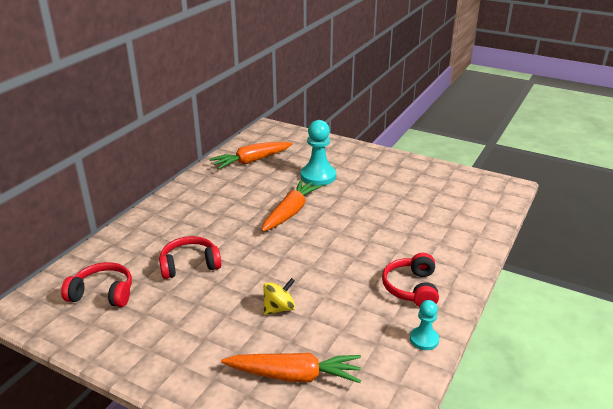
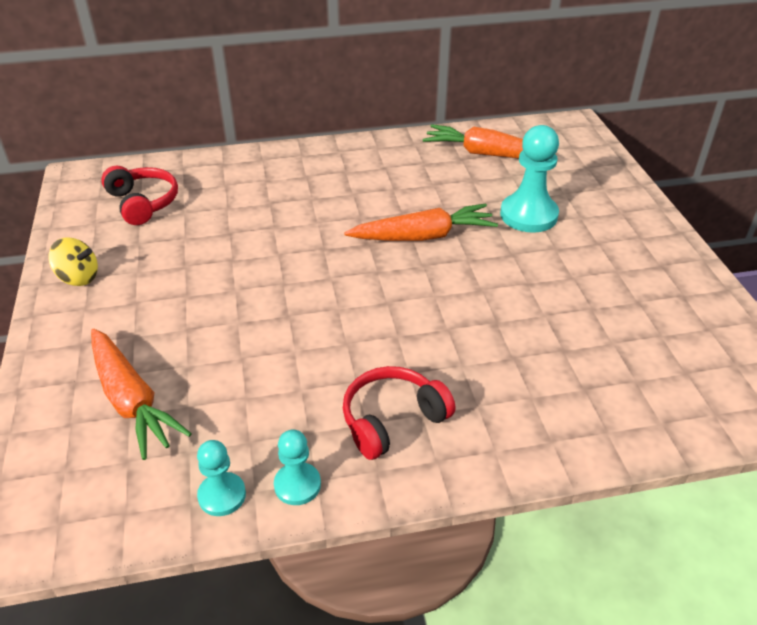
camera: 50 degrees right, 10 degrees up
red headphones [159,236,221,279] -> none
yellow spinning top [263,278,295,315] -> yellow spinning top moved to [48,237,98,286]
none -> turquoise pawn [197,440,246,516]

